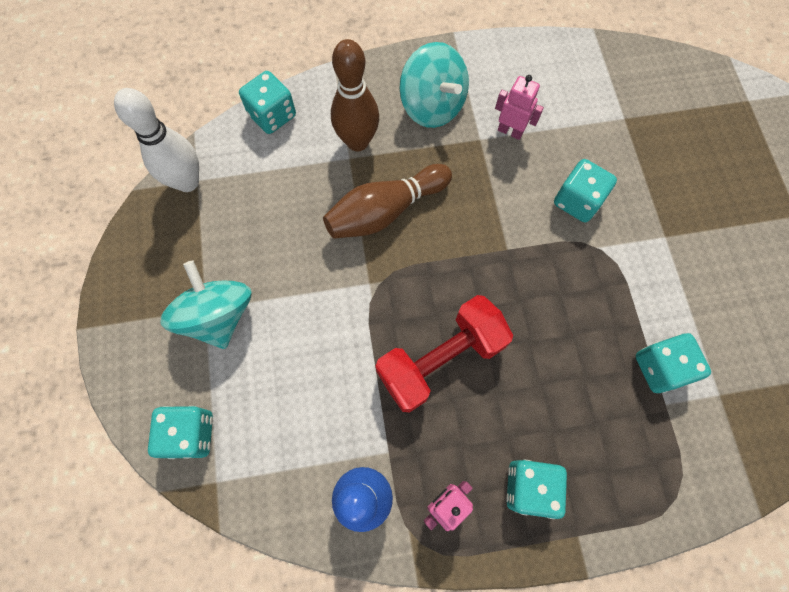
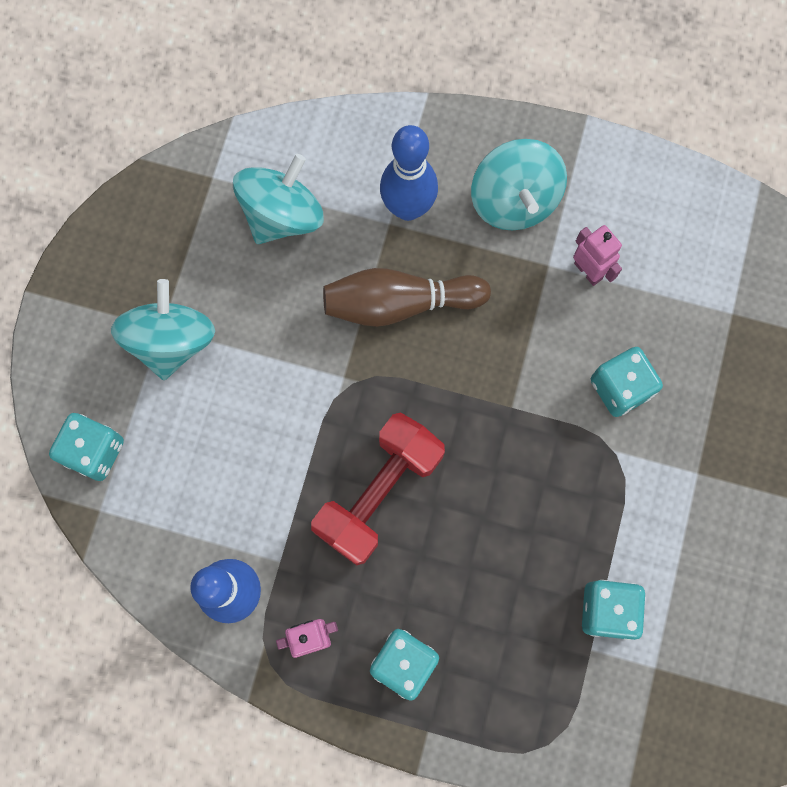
camera: 25 degrees right, 5 degrees up
white bowling pin [114,88,199,192] -> none
turquoise dice [239,71,296,134] -> none
brown bowling pin [331,39,379,151] -> blue bowling pin [380,125,438,221]
red dumbbell [375,295,513,412] -> red dumbbell turned 45 degrees counterclockwise [311,412,445,565]
none -> turquoise spinning top [233,154,324,244]

